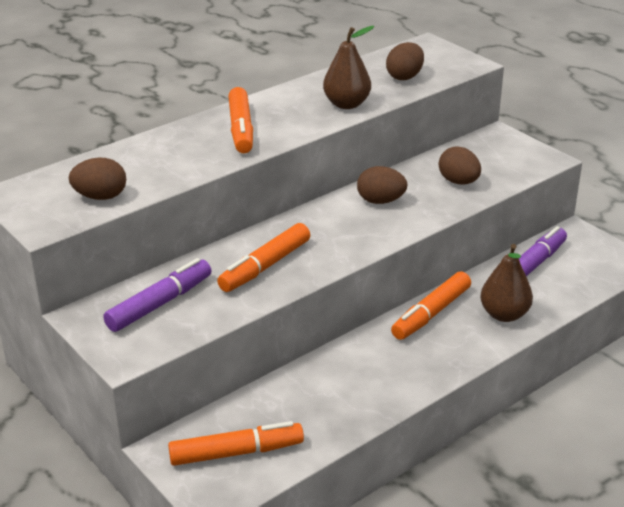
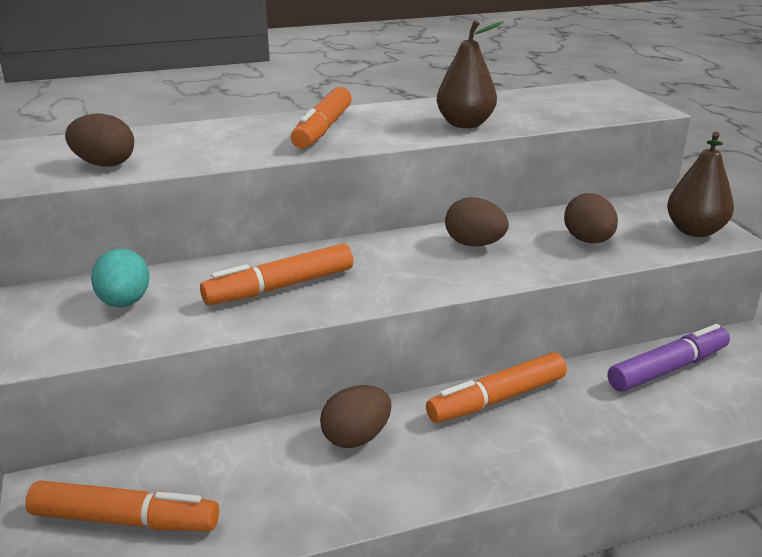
camera: 20 degrees right, 5 degrees down
purple marker [103,258,212,332] -> turquoise egg [91,249,150,307]
brown egg [386,42,424,80] -> brown egg moved to [320,385,392,448]
brown pear [480,244,533,322] -> brown pear moved to [667,132,734,237]

